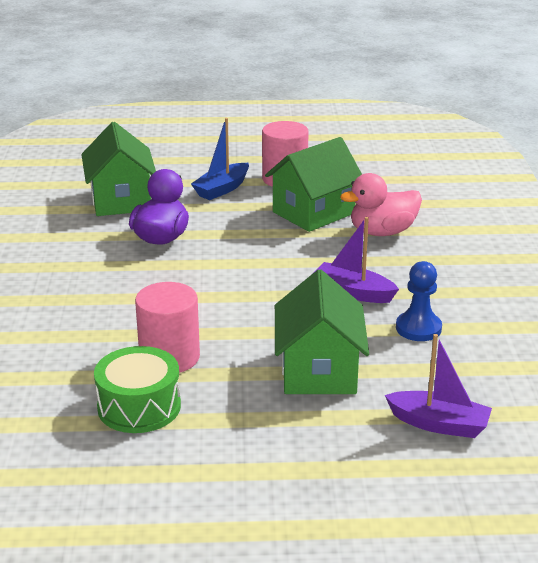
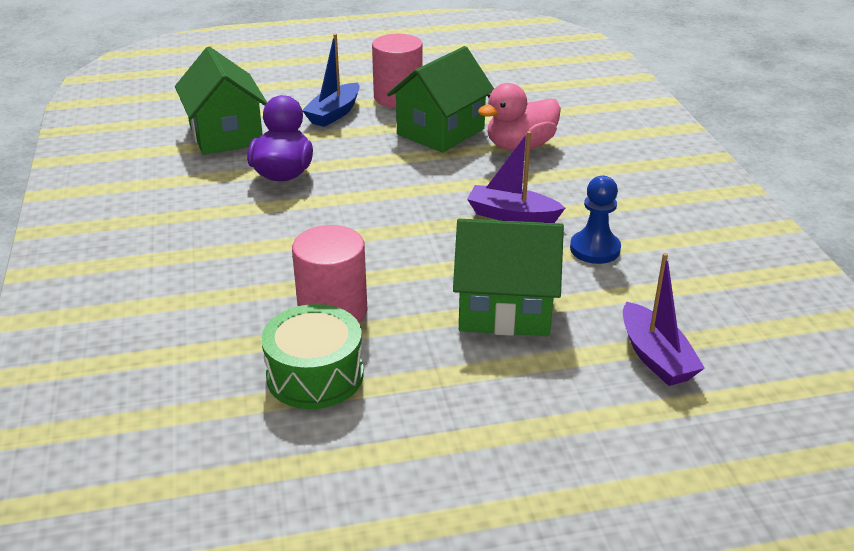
camera: 10 degrees left, 5 degrees up
green house [275,269,369,394] -> green house turned 75 degrees counterclockwise [453,219,564,336]
purple boat [385,334,492,438] -> purple boat turned 60 degrees clockwise [623,253,705,386]

